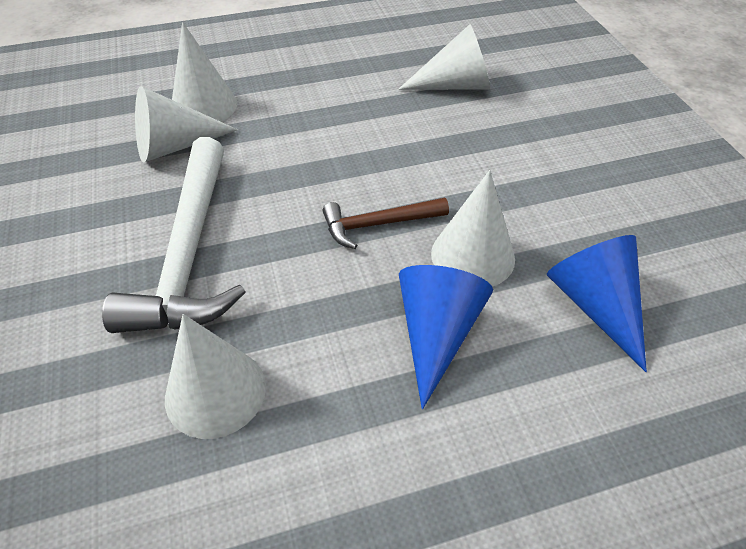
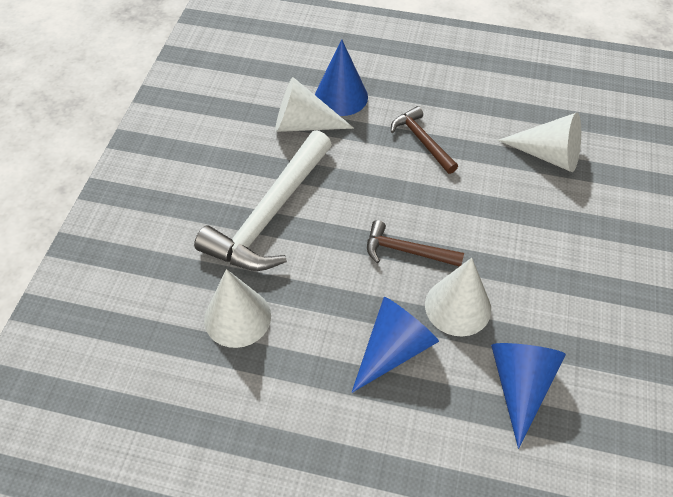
camera: 30 degrees right, 5 degrees up
white cone [172,22,237,122] -> blue cone [315,39,368,116]
none -> brown hammer [391,106,458,174]

